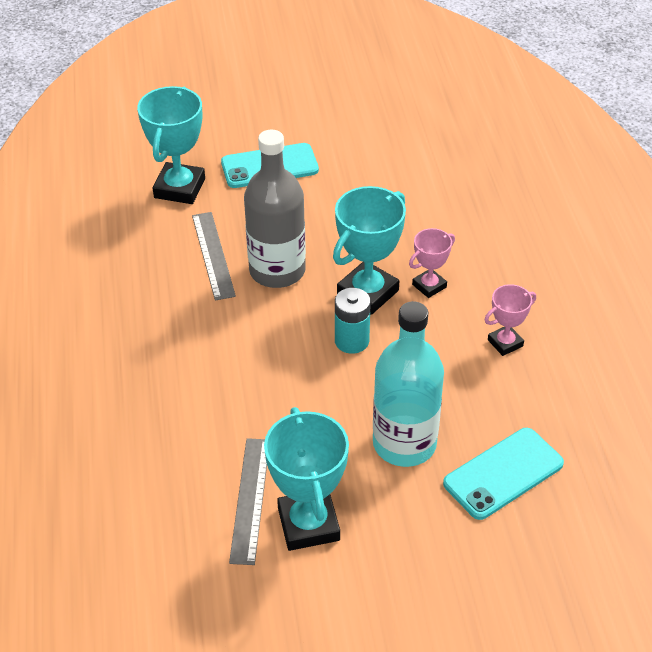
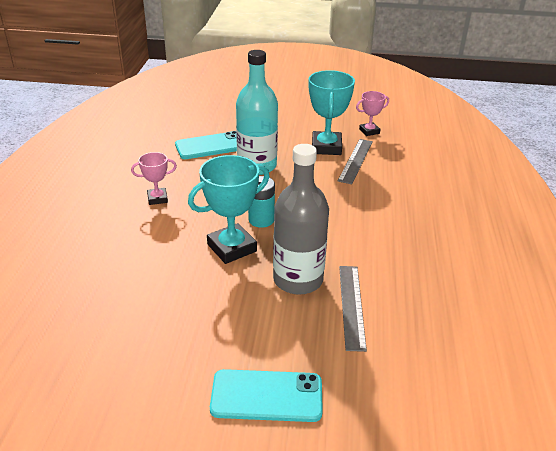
camera: 165 degrees left, 10 degrees down
turquoise trophy [137,86,205,204] -> none
pink trophy [409,228,455,298] -> pink trophy moved to [356,91,389,136]

